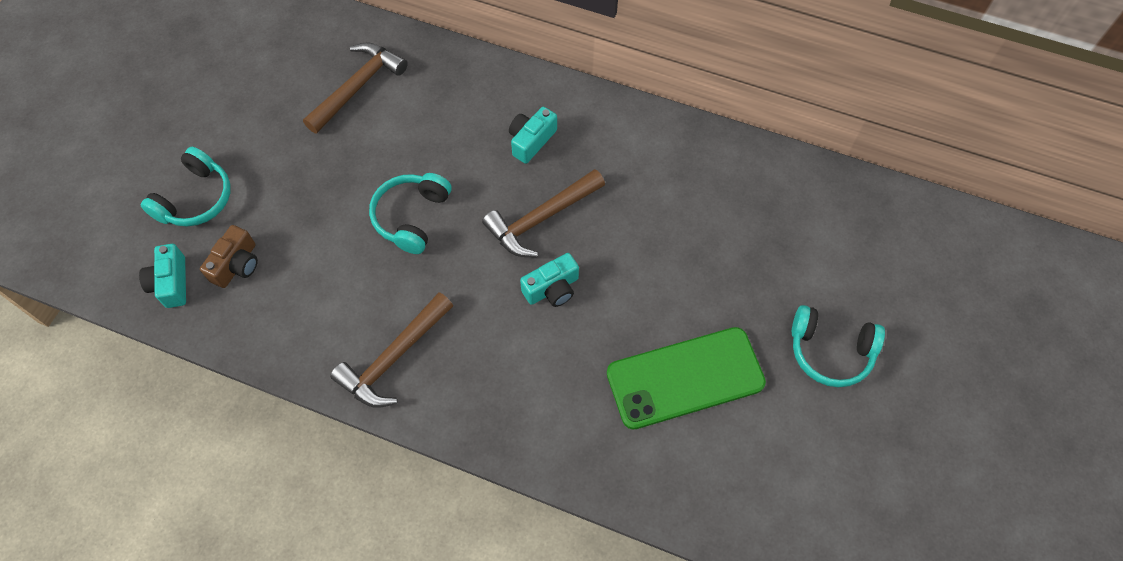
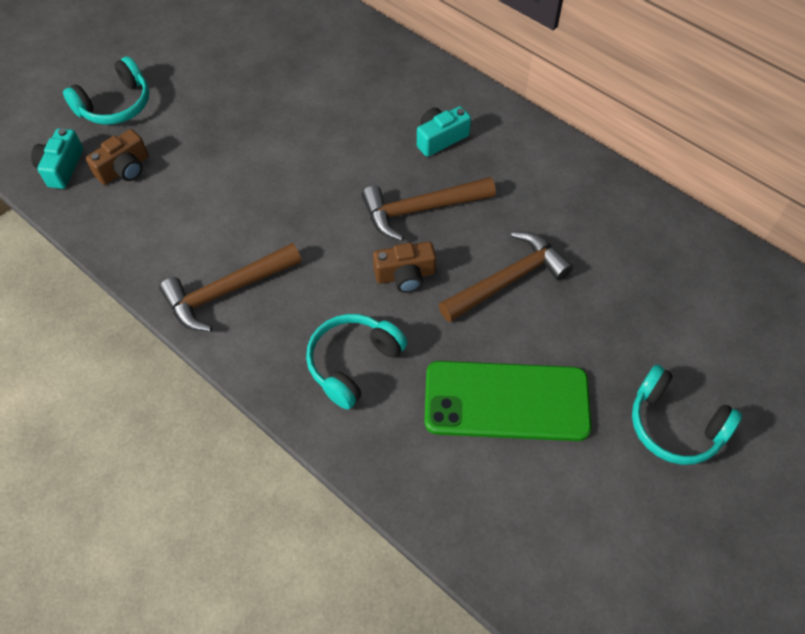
camera: 20 degrees right, 5 degrees down
brown hammer [303,42,408,134] -> brown hammer moved to [439,232,573,322]
turquoise headphones [369,173,451,254] -> turquoise headphones moved to [306,314,408,409]
turquoise camera [520,253,579,307] -> brown camera [373,242,436,293]

